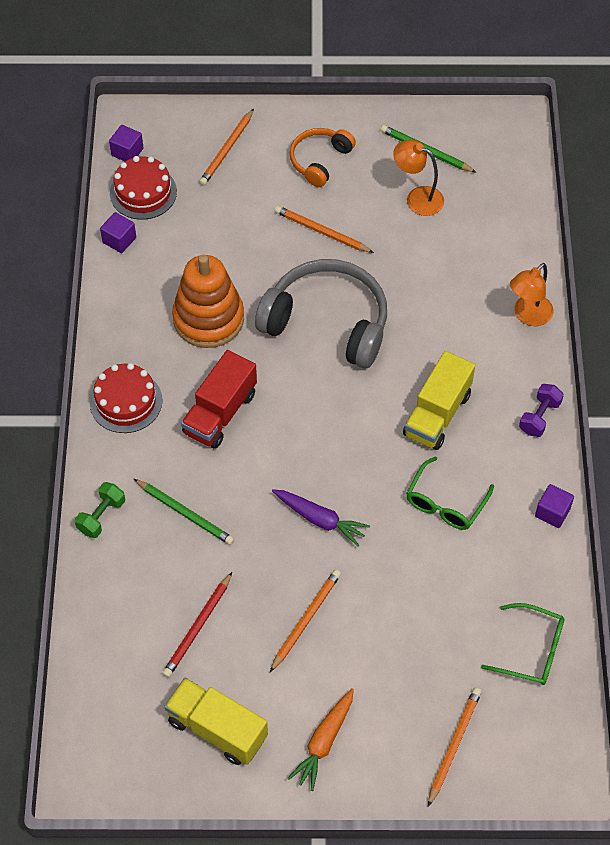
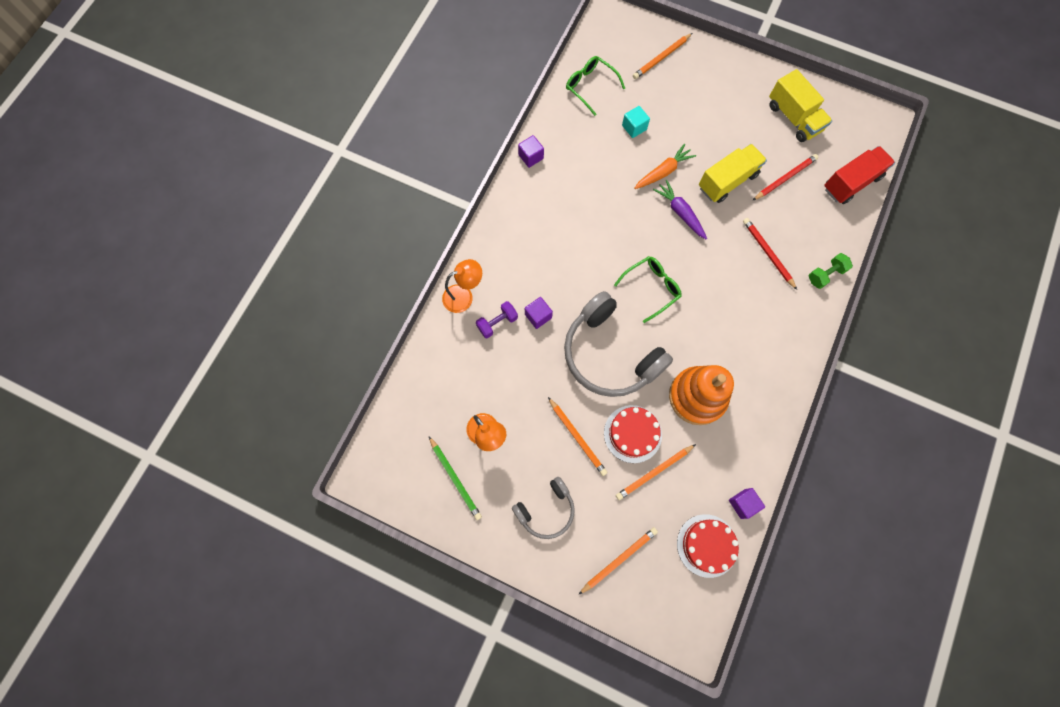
camera: 155 degrees left, 15 degrees up
red cake [90,363,162,433] -> red cake moved to [604,405,662,463]
purple cube [109,125,144,161] -> purple cube moved to [525,297,553,329]
green pencil [134,479,234,545] -> red pencil [743,218,797,290]
red truck [181,350,257,449] -> red truck moved to [824,146,895,204]
orange pencil [270,569,341,672] -> orange pencil moved to [616,444,696,500]
orange carrot [288,688,354,791] -> orange carrot moved to [634,144,696,189]
orange headphones [290,128,356,187] -> grey headphones [512,477,575,539]
yellow truck [403,351,475,450] -> yellow truck moved to [699,144,767,203]
green glasses [406,456,494,530] -> green glasses moved to [614,256,682,323]
purple dumbbell [519,384,564,437] -> purple dumbbell moved to [476,301,518,339]
none -> turquoise cube [622,106,650,138]

